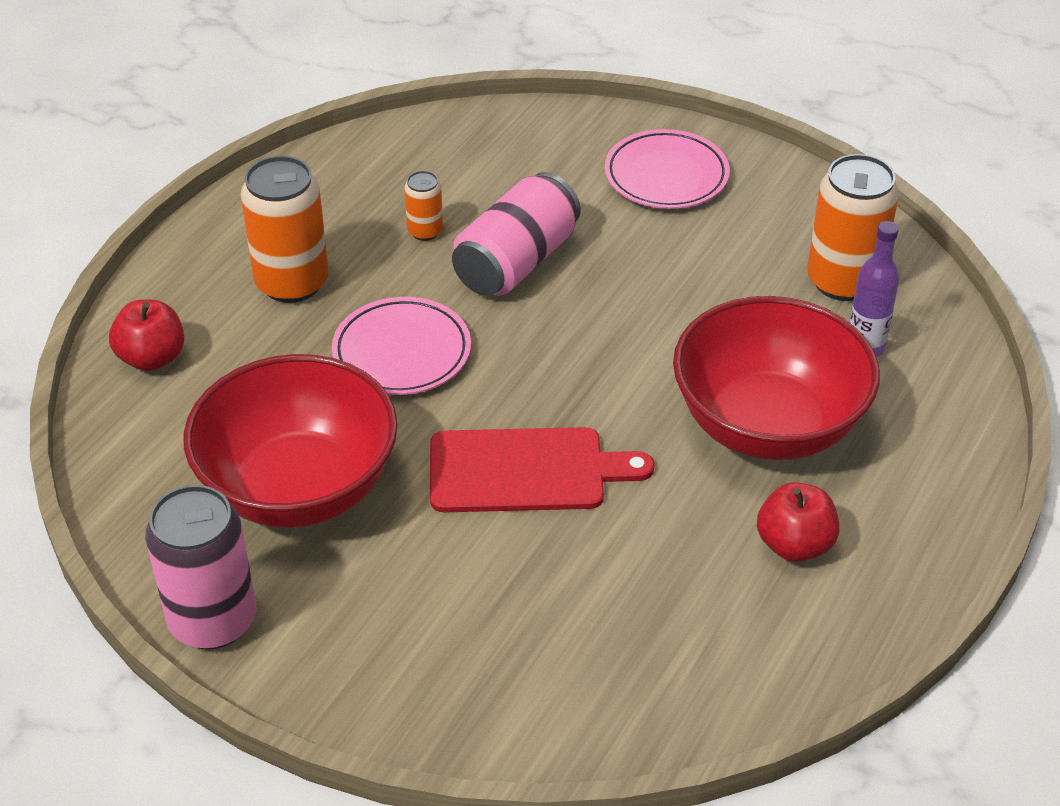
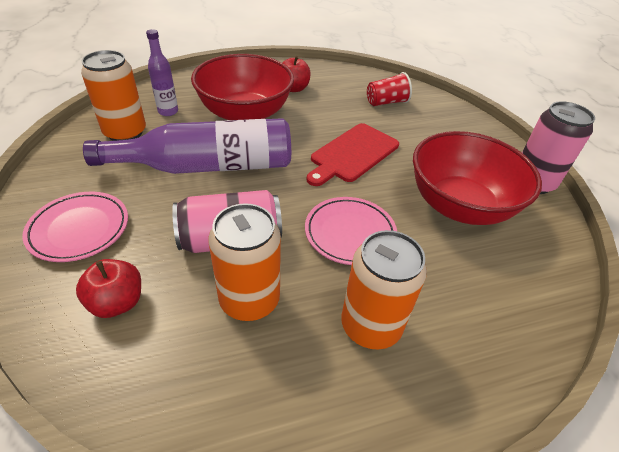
camera: 140 degrees left, 0 degrees up
red apple [109,300,184,371] -> red apple moved to [76,259,141,318]
orange can [404,171,443,241] -> orange can [208,203,281,321], size x2.02
red cutting board [430,427,654,512] -> red cutting board turned 90 degrees counterclockwise [306,123,399,186]
none -> purple bottle [83,118,291,174]
none -> red cup [367,72,412,106]

